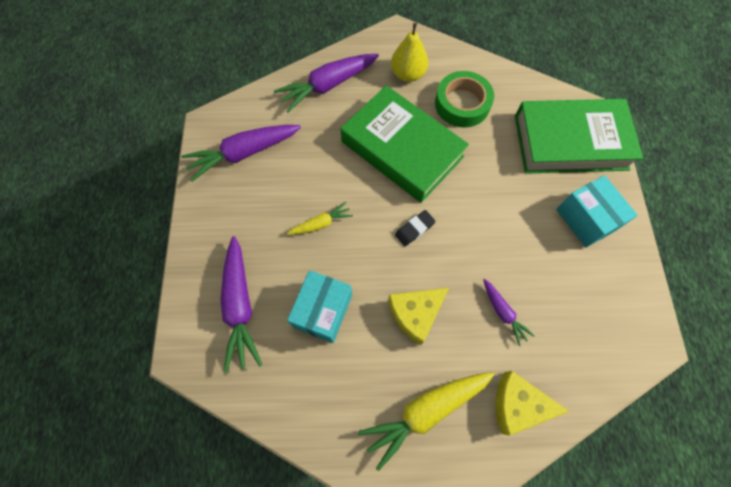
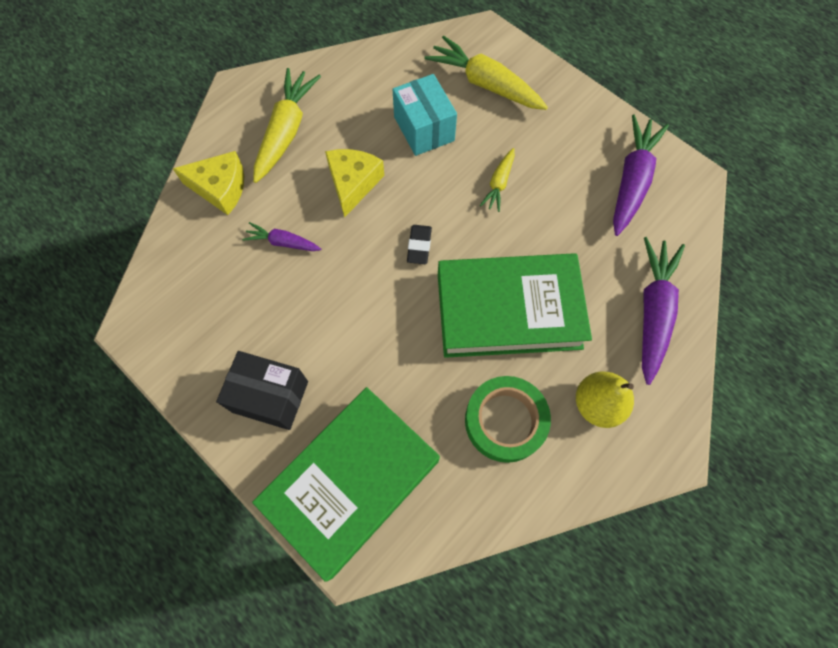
camera: 135 degrees right, 0 degrees up
purple carrot [220,236,262,373] -> yellow carrot [425,35,548,110]
yellow cheese [495,371,570,436] -> yellow cheese turned 45 degrees clockwise [173,151,244,215]
turquoise box [556,175,638,248] -> black box [216,351,308,430]

